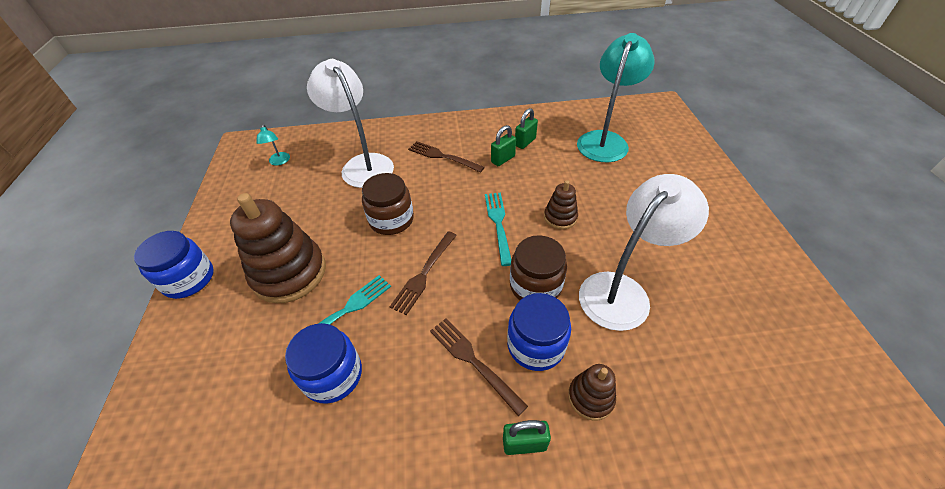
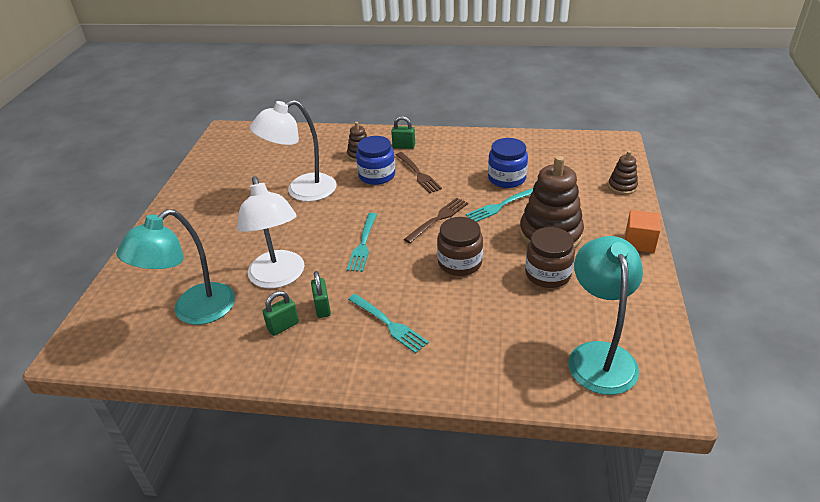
camera: 165 degrees left, 10 degrees down
blue jar [134,231,214,299] -> orange cube [625,210,660,253]
turquoise lamp [256,125,290,165] -> turquoise lamp [568,236,643,395], size x2.44
white lamp [307,59,394,188] -> white lamp moved to [237,176,304,288]
brown fork [408,141,485,173] -> turquoise fork [348,294,429,353]
green padlock [491,125,516,166] -> green padlock turned 75 degrees counterclockwise [311,271,331,318]
brown jar [510,235,567,300] -> brown jar moved to [525,227,575,288]
brown stacking toy [544,180,578,230] -> brown stacking toy moved to [608,151,638,195]

